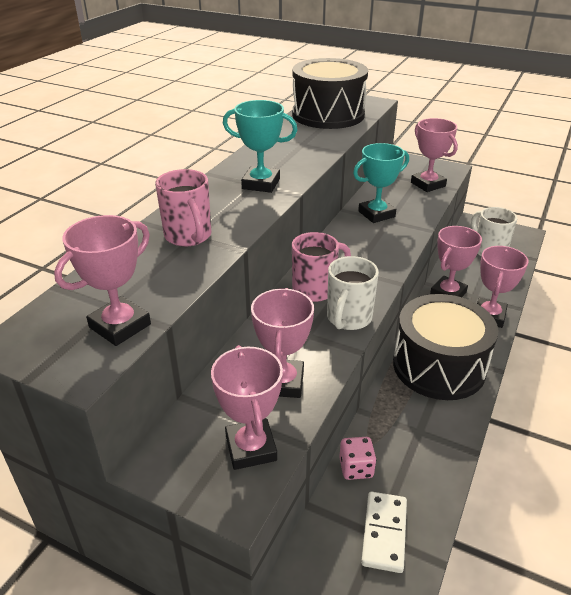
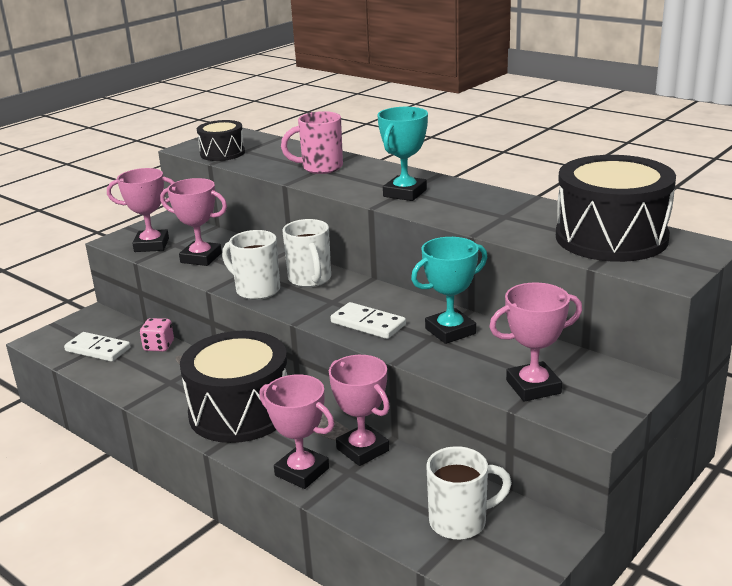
camera: 105 degrees right, 10 degrees down
pink trophy [54,215,151,346] -> black drum [197,120,245,161]
pink mug [292,232,351,302] -> white mug [282,219,331,287]
turquoise trophy [353,143,409,223] -> turquoise trophy turned 75 degrees clockwise [411,237,488,344]
none -> white domino [331,302,406,339]

